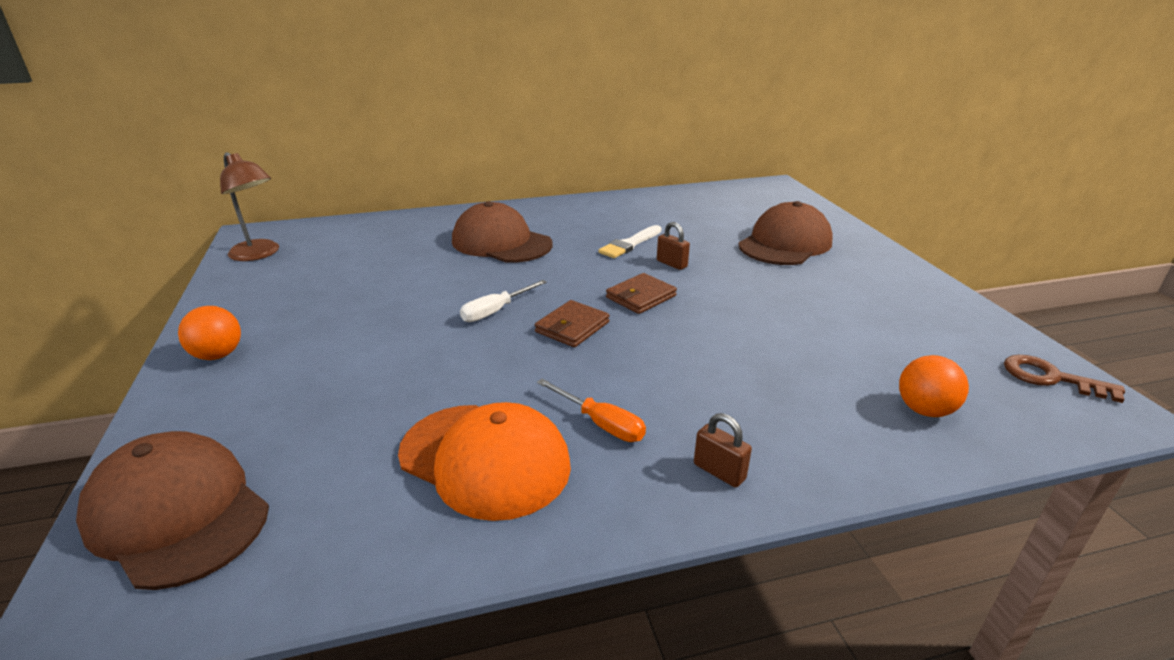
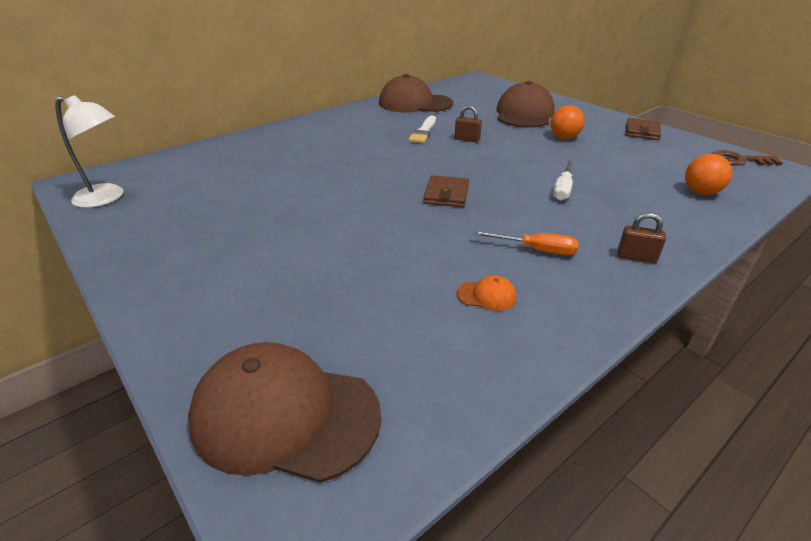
camera: 25 degrees left, 5 degrees up
orange ball [178,306,241,360] -> orange ball moved to [550,105,585,139]
brown lamp [220,152,279,261] -> white lamp [55,95,123,208]
orange cap [398,402,571,521] -> orange cap [457,276,516,311], size x0.40
brown cap [452,201,553,263] -> brown cap moved to [379,74,453,112]
white screwdriver [460,280,547,322] -> white screwdriver moved to [553,160,573,201]
brown wallet [606,273,677,314] -> brown wallet moved to [625,118,661,140]

